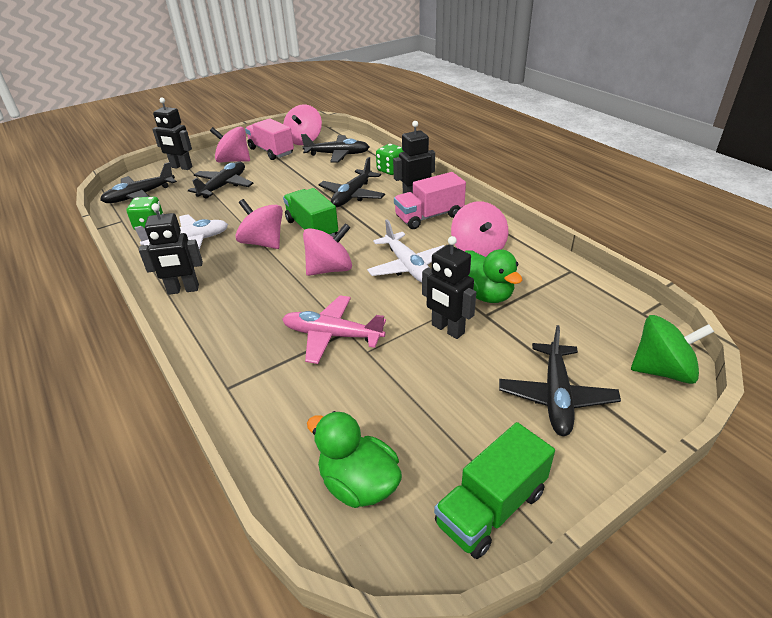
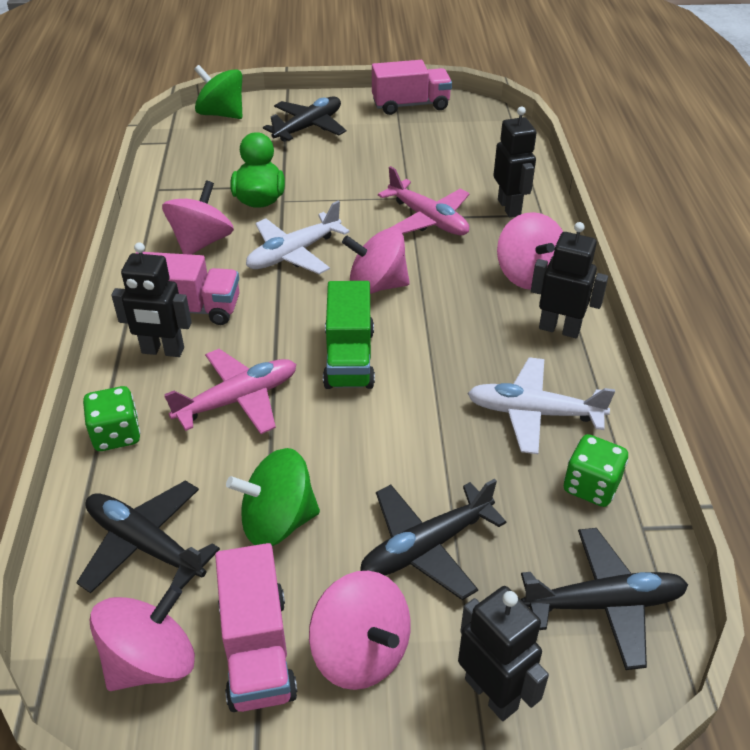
camera: 150 degrees left, 5 degrees up
pink spinning top [235,199,283,249] -> pink spinning top moved to [497,212,563,290]
green duck [307,411,402,508] -> none
black plane [319,157,385,207] -> pink plane [164,349,297,434]
white plane [367,219,444,283] -> white plane turned 135 degrees counterclockwise [246,201,350,274]
black robot [422,236,476,339] -> black robot moved to [494,106,536,217]
green truck [434,422,555,559] -> pink truck [372,60,452,115]
none -> green spinning top [226,448,320,546]

